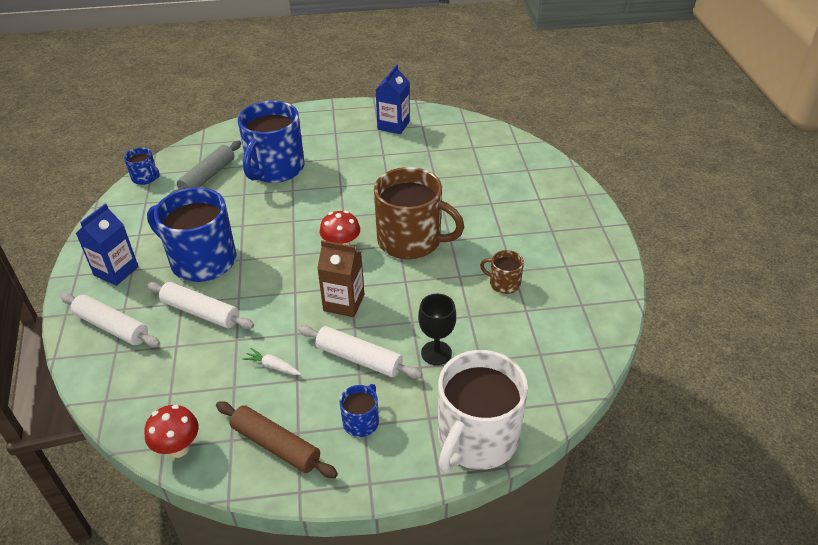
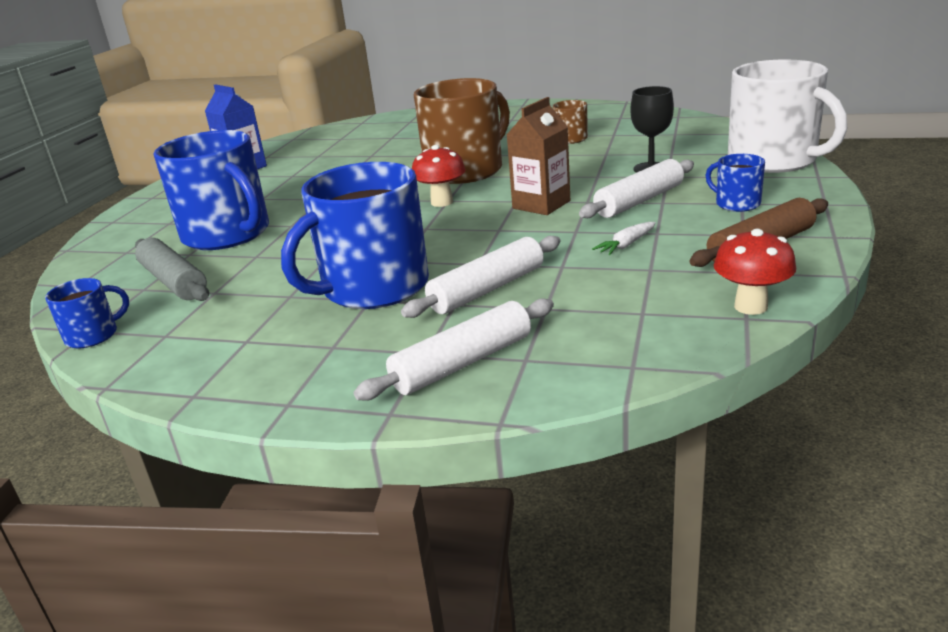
camera: 65 degrees left, 15 degrees down
blue carton [76,203,139,286] -> none

